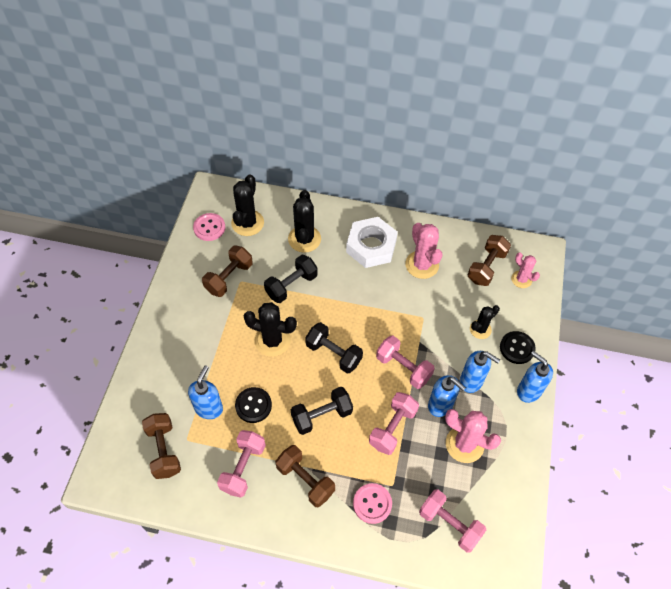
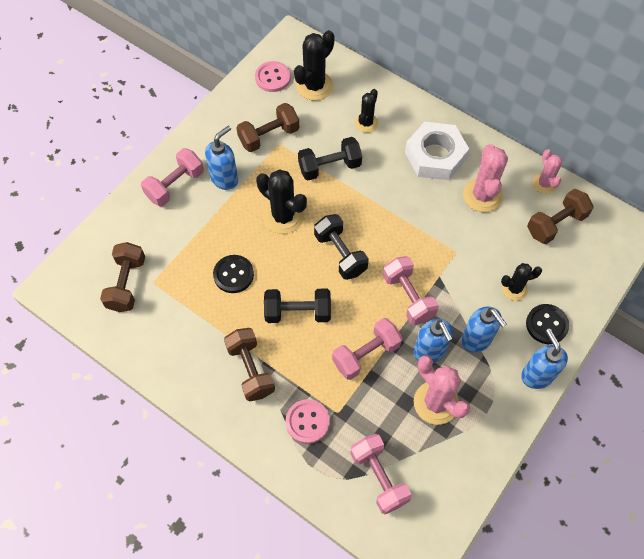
camera: 25 degrees right, 5 degrees up
blue soap dispenser [188,366,223,419] -> blue soap dispenser moved to [205,126,238,190]
pink dumbbell [217,430,266,498] -> pink dumbbell moved to [141,148,204,206]
black cactus [288,190,321,253] -> black cactus [355,89,378,133], size x0.61
pink cactus [511,252,540,288] -> pink cactus moved to [532,149,562,194]

